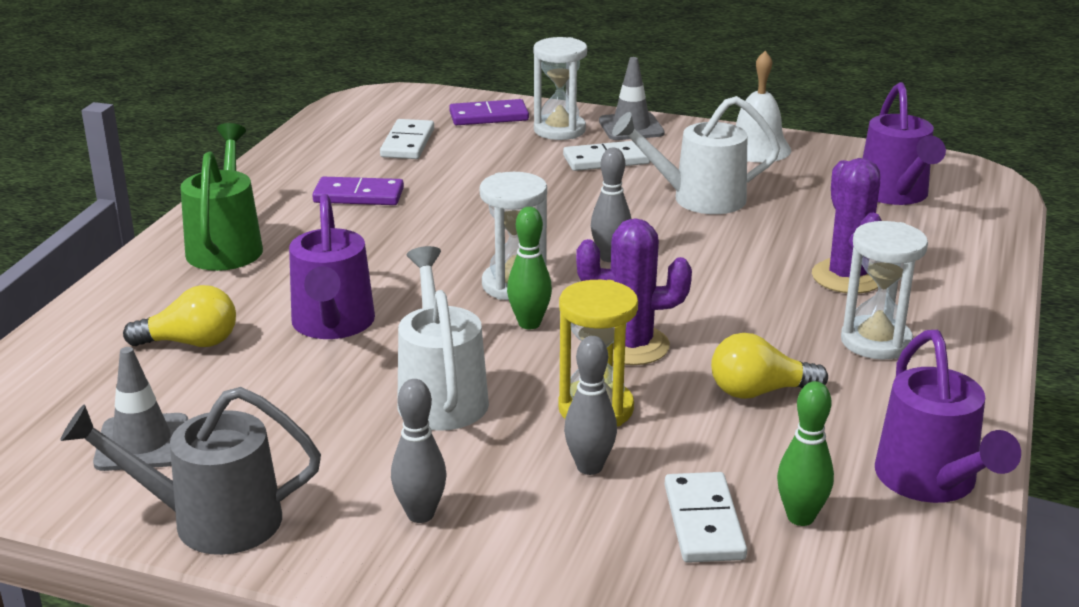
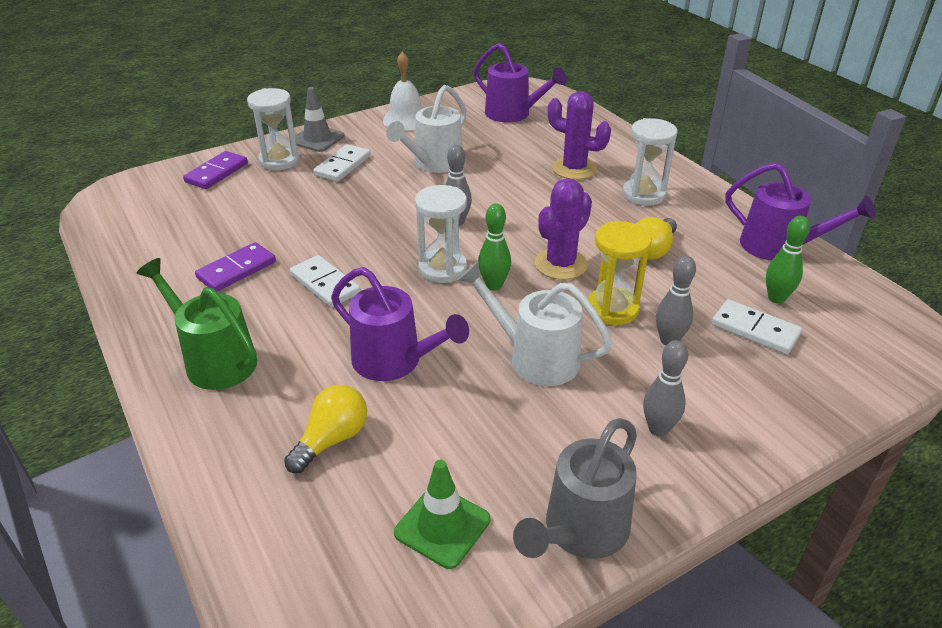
camera: 50 degrees left, 10 degrees up
grey traffic cone [93,347,188,471] -> green traffic cone [394,460,490,569]
white domino [380,119,434,159] -> white domino moved to [290,255,361,308]

